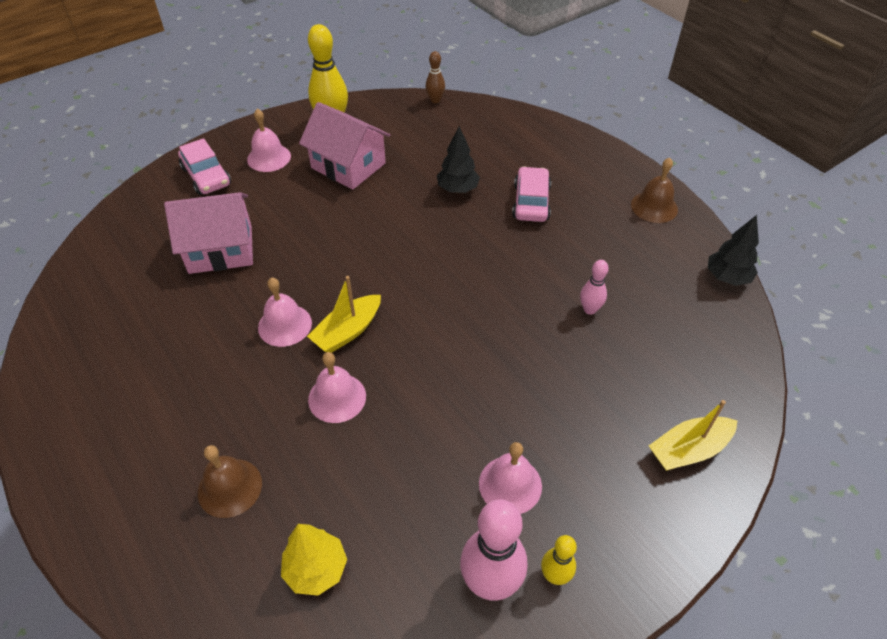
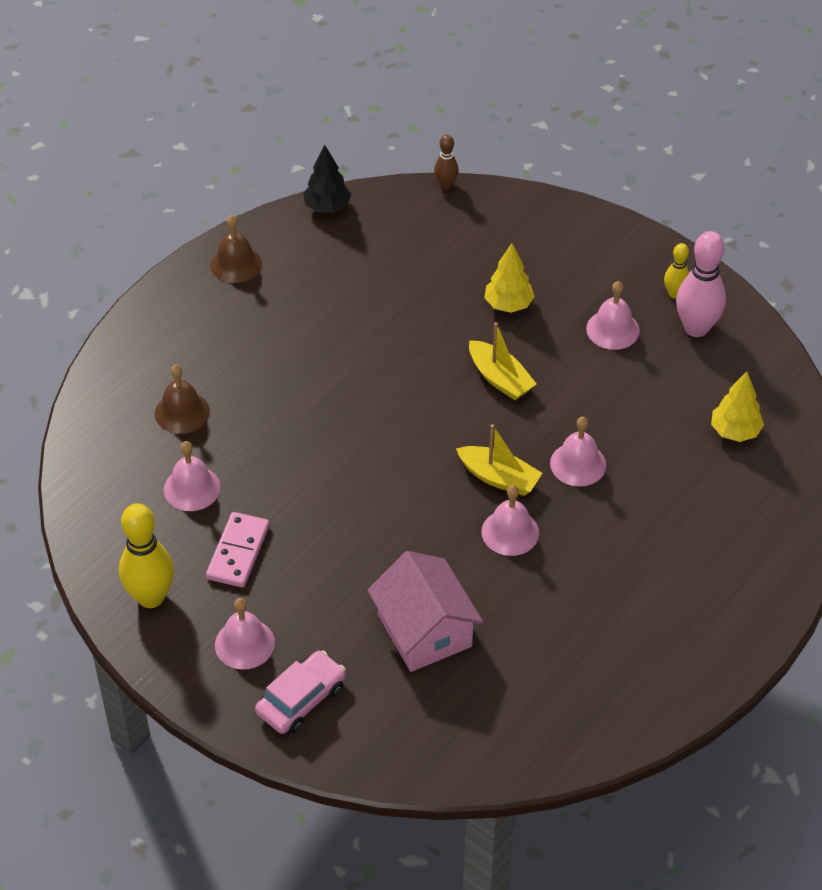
camera: 105 degrees left, 0 degrees up
brown bell [198,445,262,518] -> brown bell moved to [155,364,210,434]
pink house [299,102,390,190] -> pink domino [206,512,270,588]
brown bowling pin [426,51,445,103] -> brown bowling pin moved to [434,134,459,189]
black tree [437,126,480,193] -> none
pink car [512,166,551,222] -> none
pink bowling pin [580,260,609,315] -> none
yellow boat [649,400,737,471] -> yellow boat moved to [469,322,537,400]
none -> pink bell [164,441,221,511]
none -> yellow tree [484,243,535,313]

